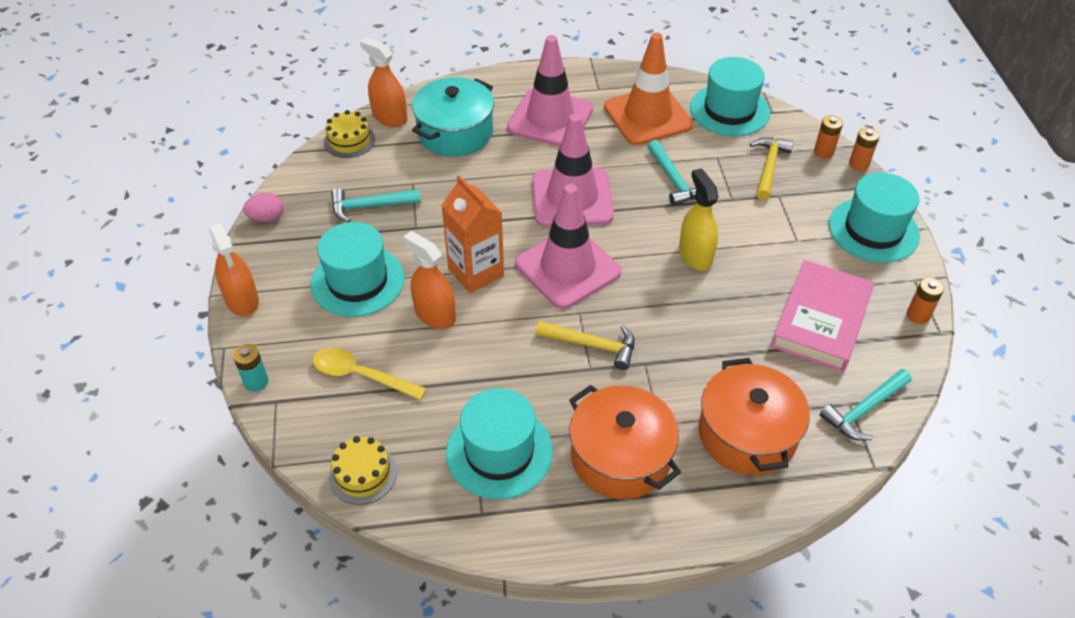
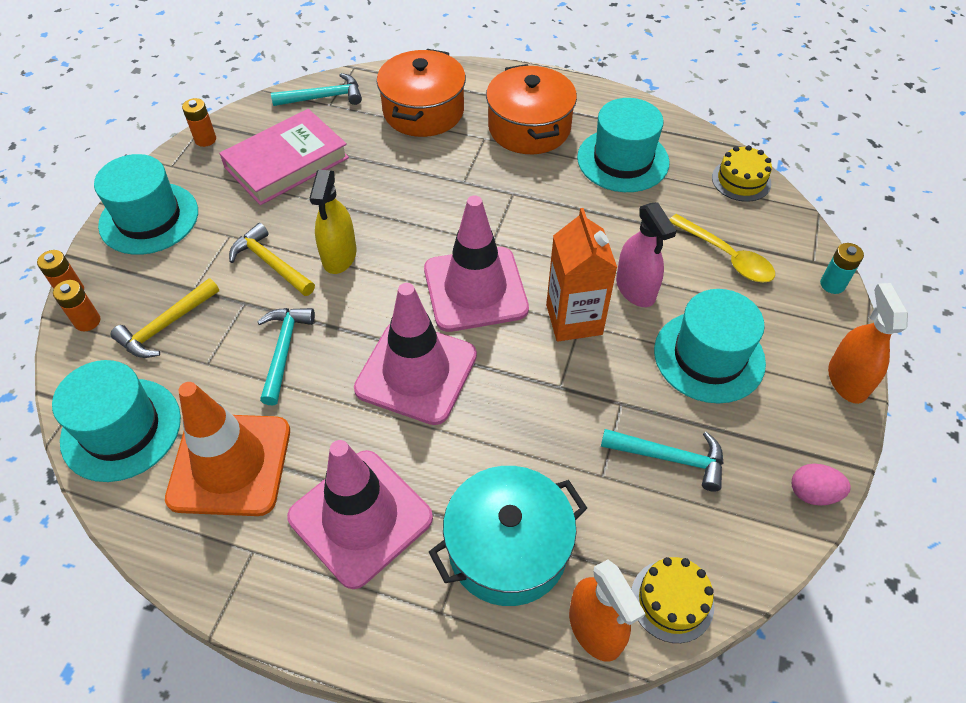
camera: 155 degrees left, 5 degrees up
orange spray bottle [403,231,456,329] -> pink spray bottle [616,202,676,307]
yellow hammer [536,321,635,370] -> yellow hammer moved to [229,223,315,296]

